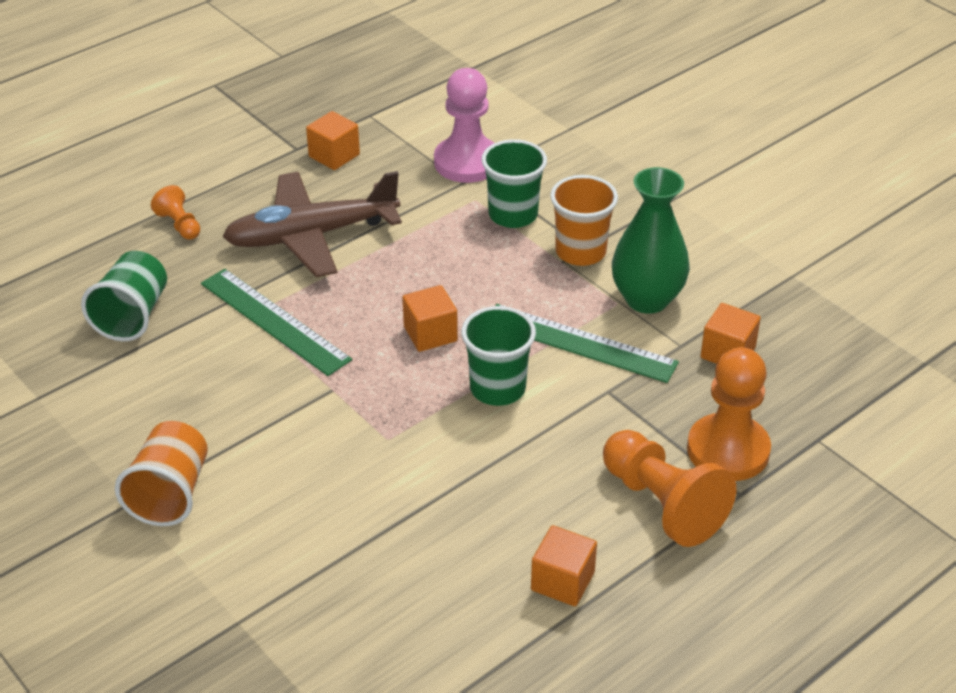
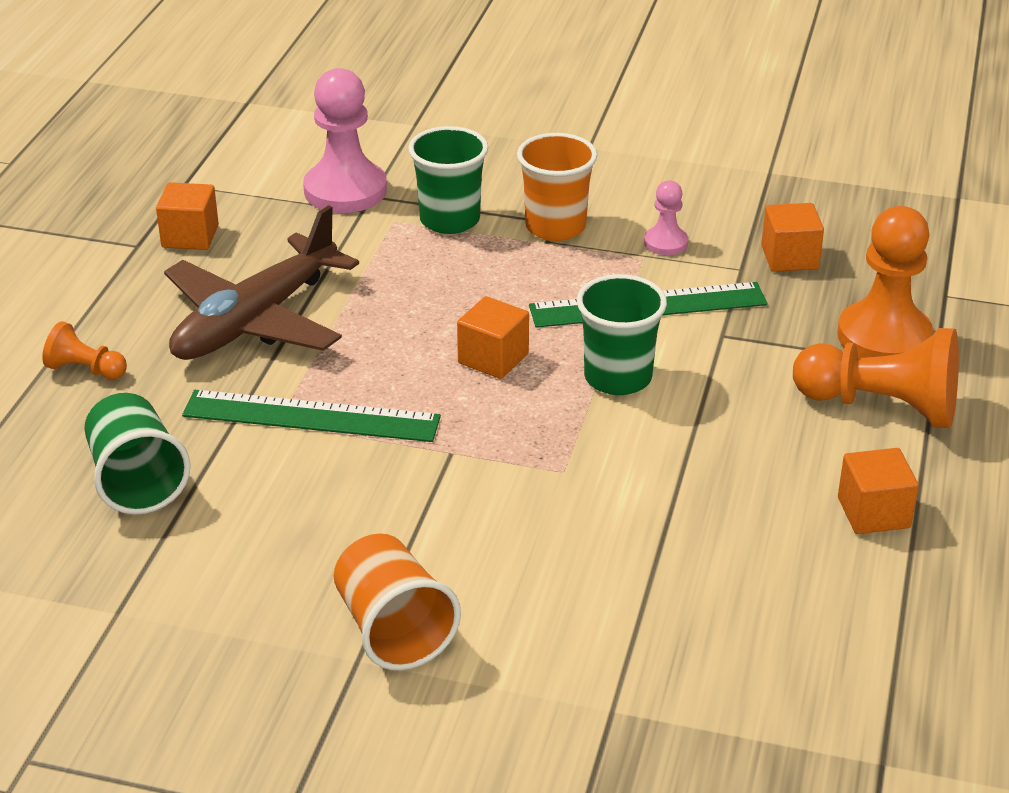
camera: 35 degrees left, 5 degrees down
green vase [612,167,690,314] -> pink pawn [644,180,688,255]

